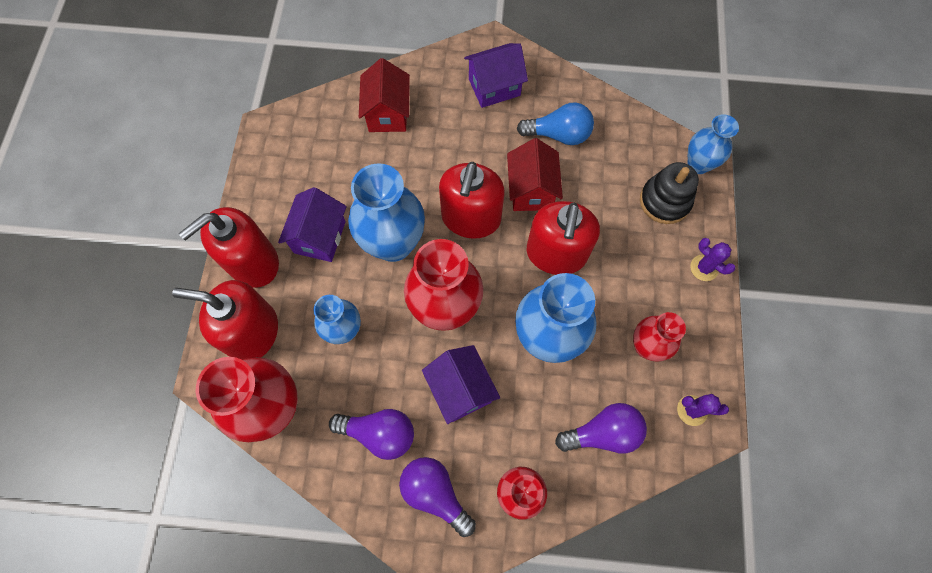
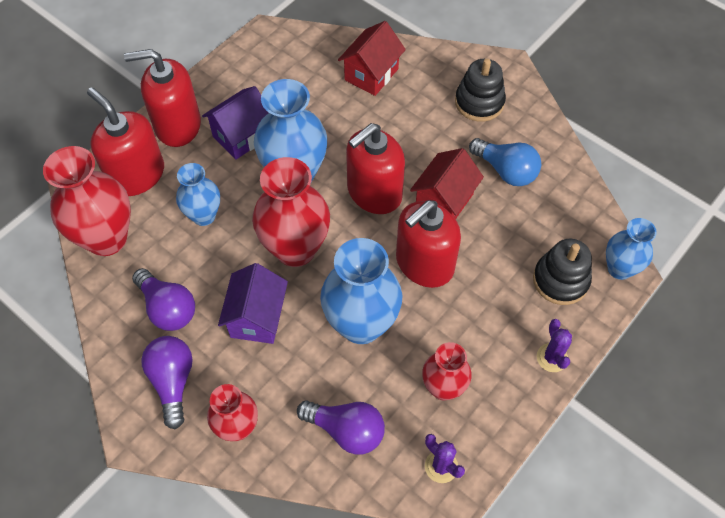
camera: 35 degrees right, 10 degrees down
purple house [464,43,528,108] -> black stacking toy [455,59,506,122]

